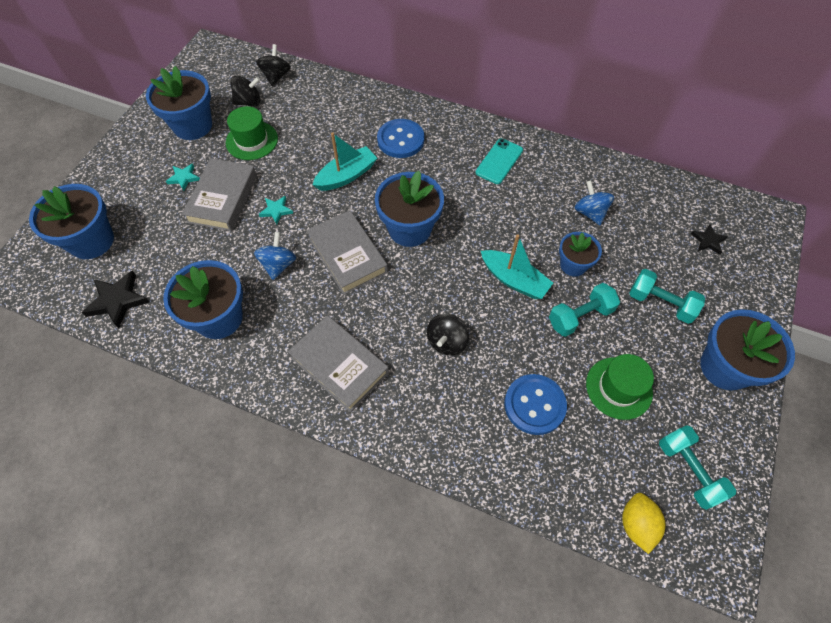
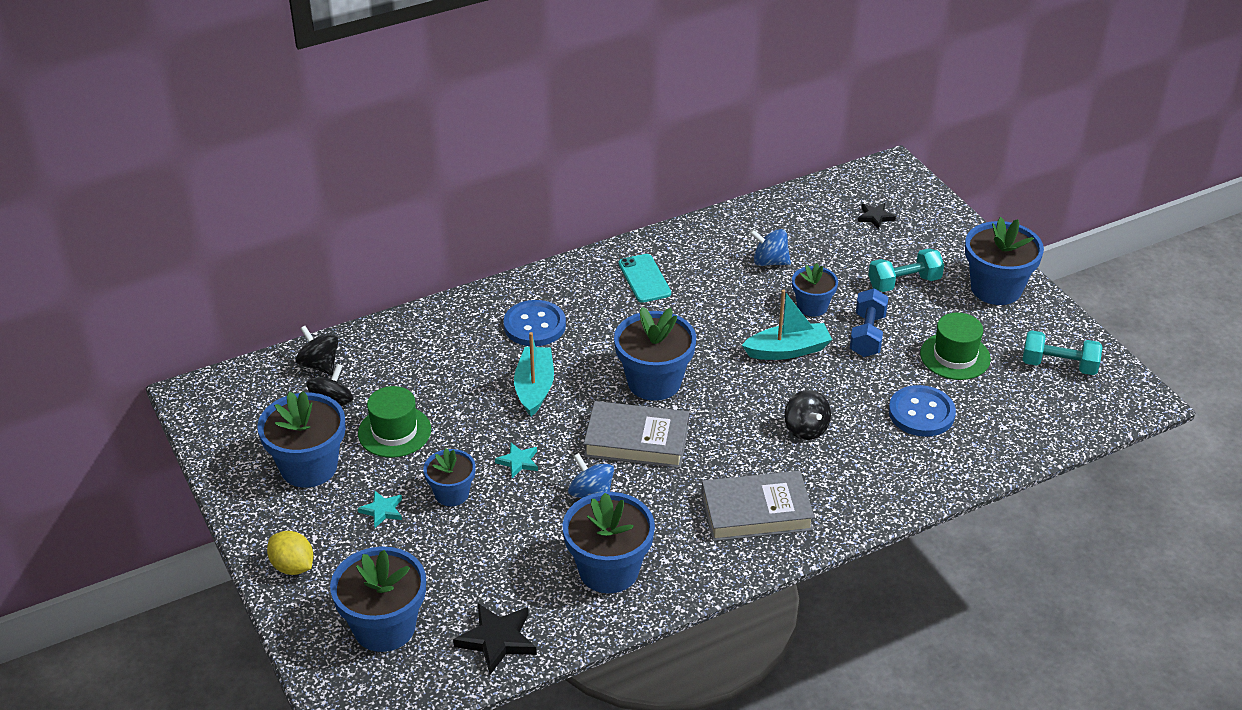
camera: 50 degrees left, 20 degrees down
grey book [182,158,257,231] -> blue flower pot [423,448,476,506]
turquoise dumbbell [549,283,620,337] -> blue dumbbell [850,288,888,357]
yellow lemon [622,493,666,554] -> yellow lemon moved to [267,531,313,575]

